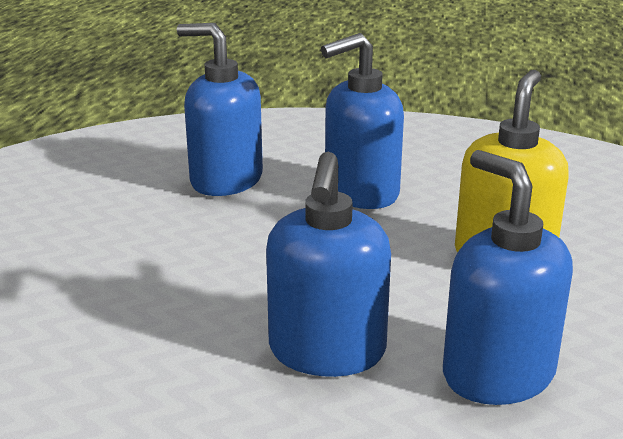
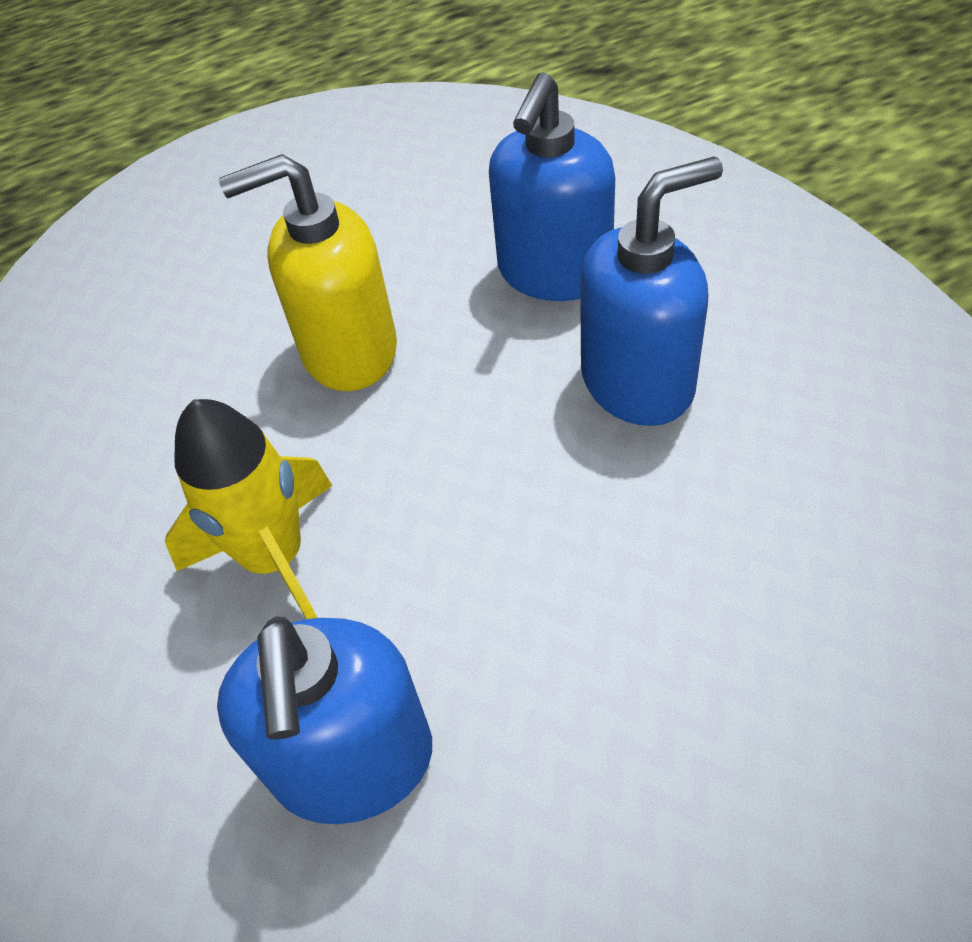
camera: 120 degrees left, 25 degrees up
blue soap dispenser [321,33,404,209] -> yellow rocket [165,399,332,619]

